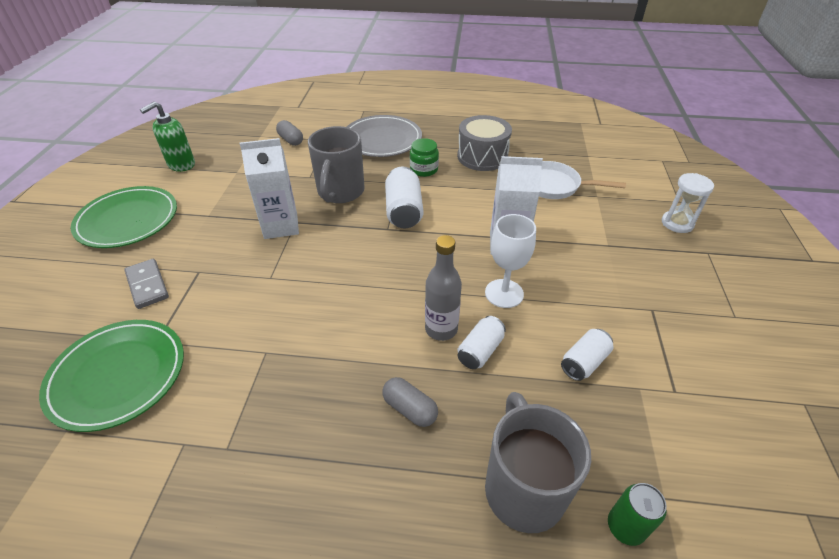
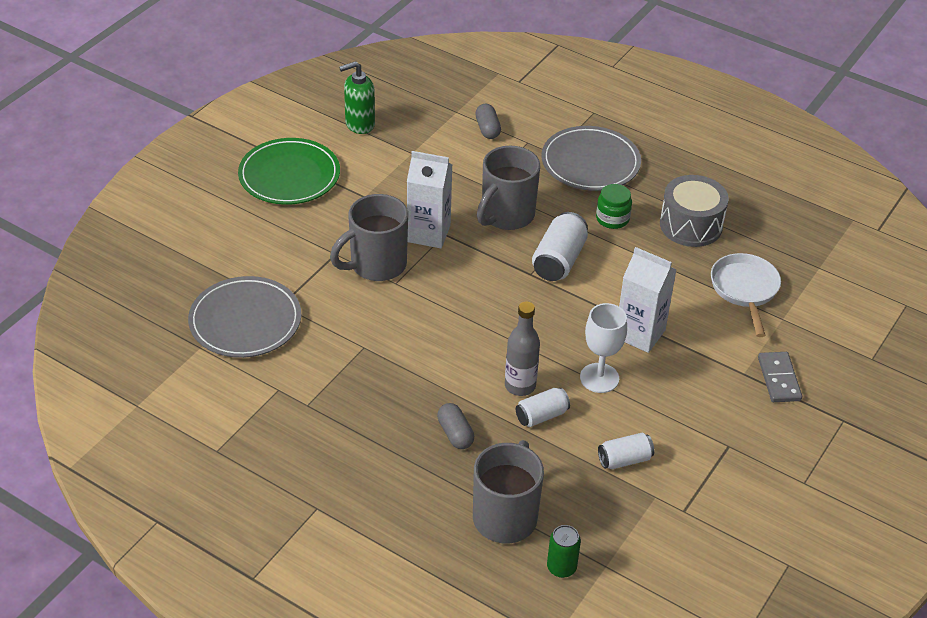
camera: 25 degrees right, 0 degrees up
green plate [39,320,184,432] -> grey plate [188,276,301,358]
grey domino [124,259,169,309] -> grey domino moved to [758,352,802,402]
white pan [539,161,626,199] -> white pan turned 45 degrees clockwise [711,253,781,337]
white hourglass [662,173,714,233] -> none
none -> grey mug [330,194,408,281]

